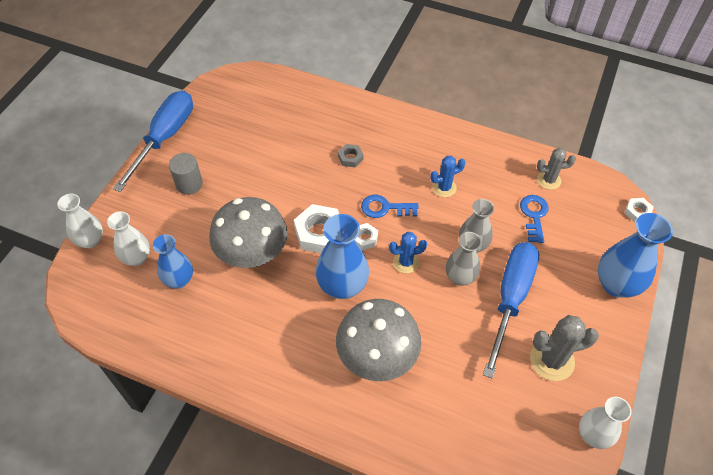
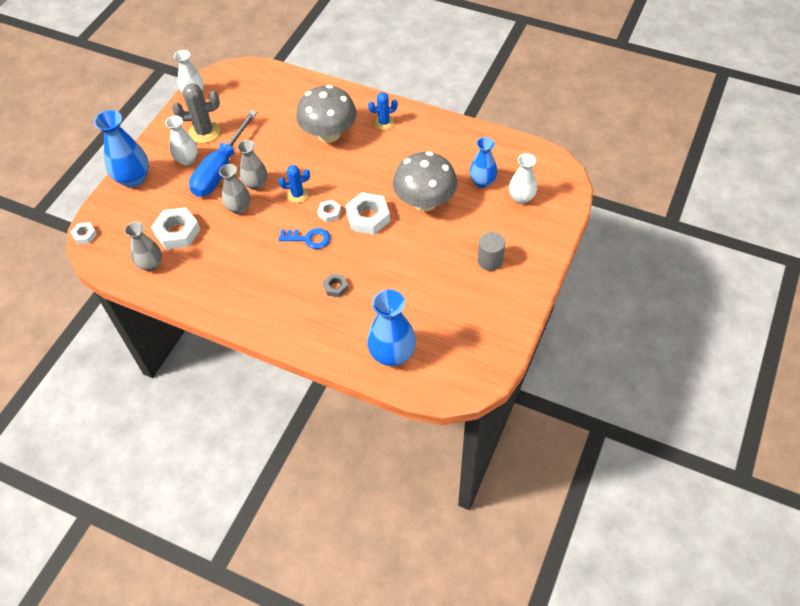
camera: 175 degrees left, 0 degrees up
white vase [57,194,103,248] -> white vase moved to [165,116,198,166]
blue screwdriver [113,91,193,192] -> none
blue vase [315,214,369,299] -> blue vase moved to [367,289,416,366]
blue cactus [430,156,466,197] -> blue cactus moved to [368,92,398,130]
blue key [520,195,549,243] -> white nut [151,207,200,249]
grey cactus [537,148,576,190] -> grey vase [125,222,162,271]

